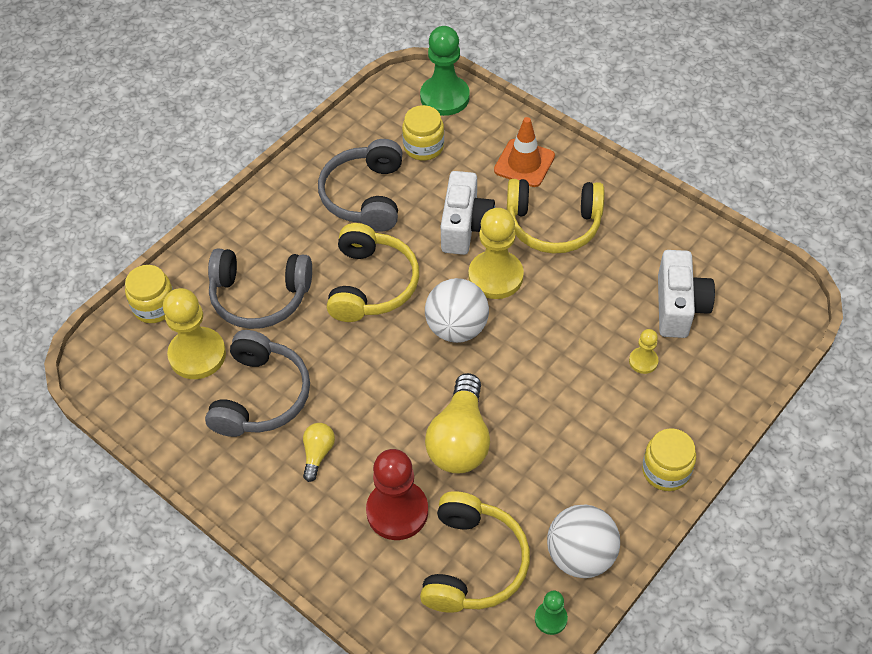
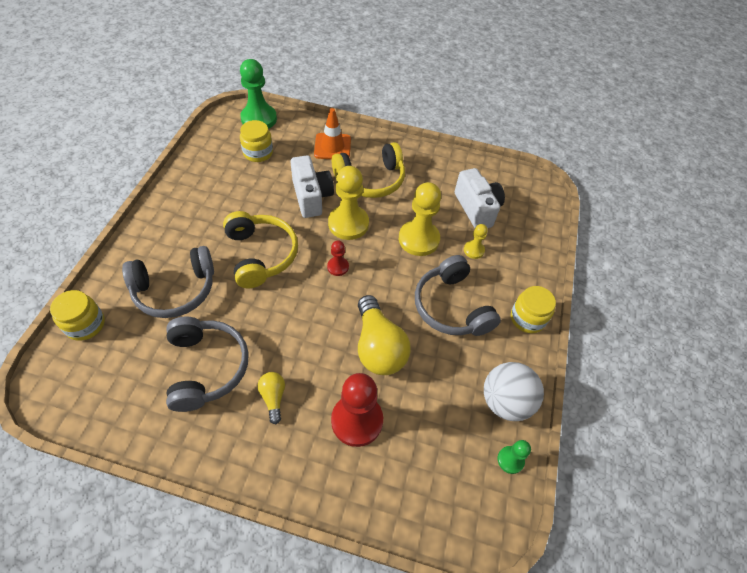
camera: 30 degrees left, 0 degrees up
yellow pawn [163,288,226,379] -> yellow pawn moved to [399,182,441,256]
grey headphones [318,139,402,232] -> grey headphones moved to [415,255,501,336]
yellow headphones [420,491,530,613] -> none
white ball [425,278,489,343] -> red pawn [327,240,349,276]

